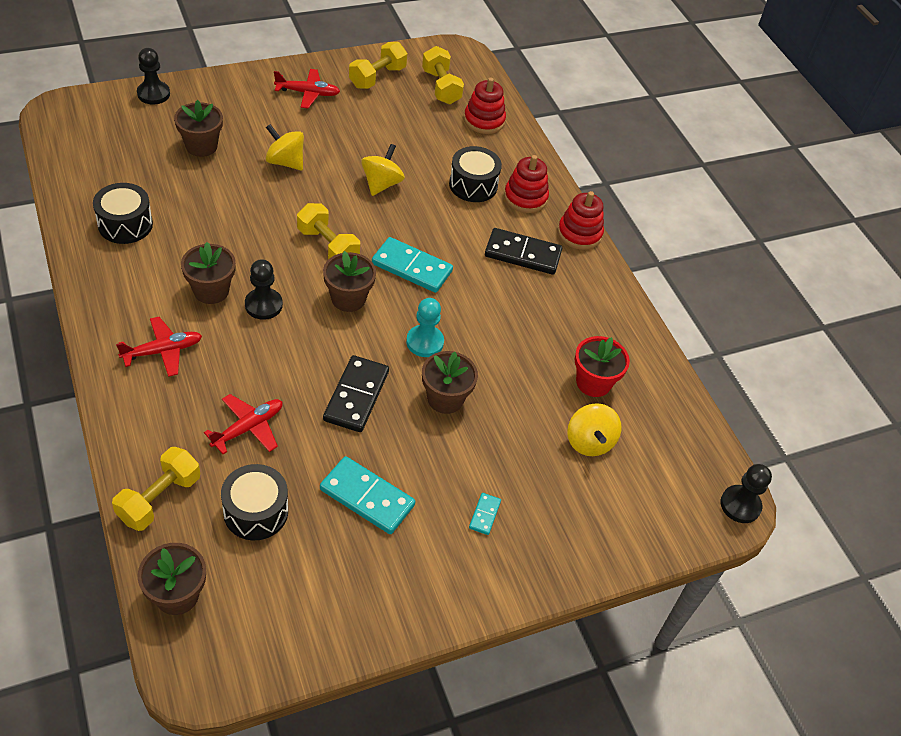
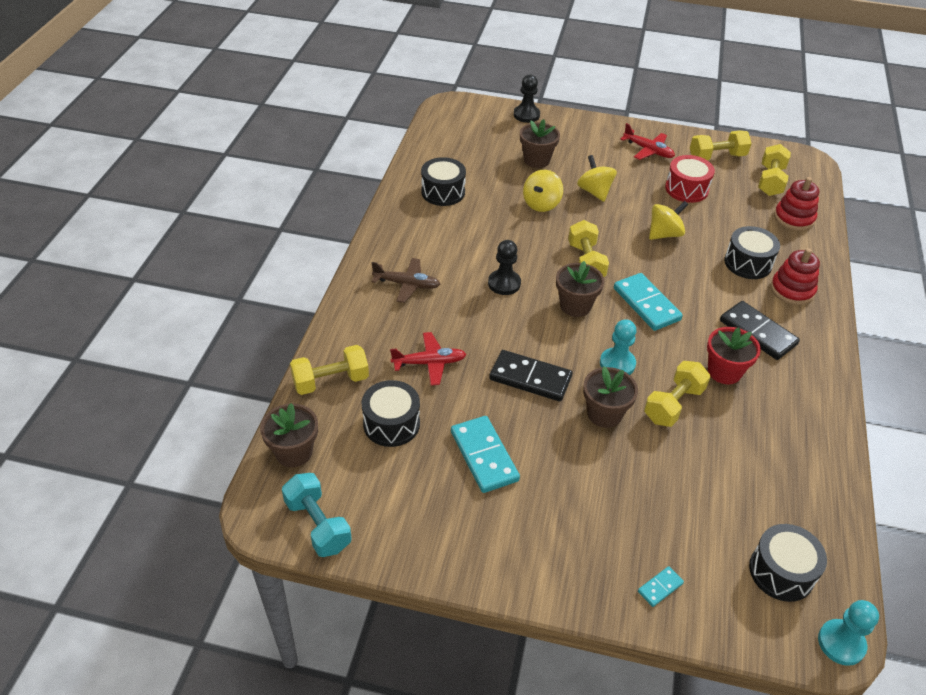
camera: 40 degrees right, 5 degrees down
red plane [116,317,202,377] -> brown plane [371,258,440,303]
brown flower pot [181,242,236,304] -> none
black domino [323,355,389,432] -> black domino turned 60 degrees clockwise [489,350,572,401]
turquoise domino [469,493,501,535] -> turquoise domino moved to [638,566,684,607]
red stacking toy [558,191,604,250] -> none
yellow spinning top [567,403,622,456] -> yellow spinning top moved to [523,170,563,212]
red flower pot [575,336,630,397] -> red flower pot moved to [707,327,761,384]
black pawn [720,464,772,523] -> turquoise pawn [818,600,879,666]
none -> turquoise dumbbell [282,473,352,557]
none -> yellow dumbbell [644,361,711,427]
none -> red drum [665,155,715,203]
none -> black drum [749,524,827,602]

